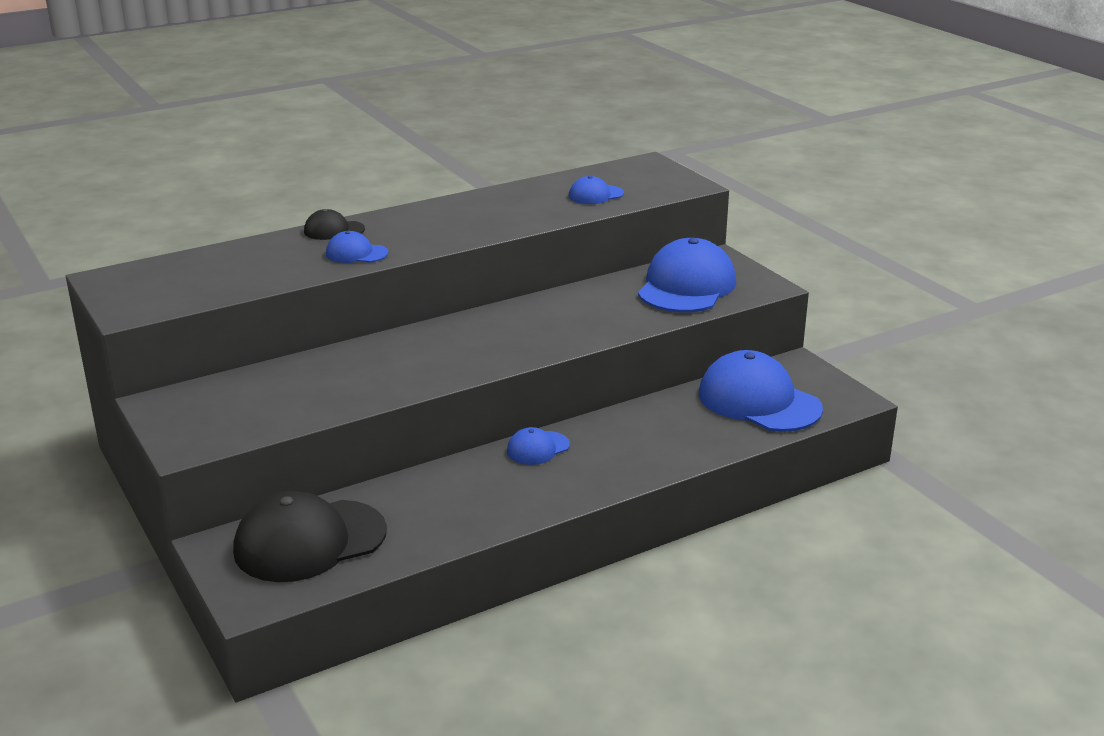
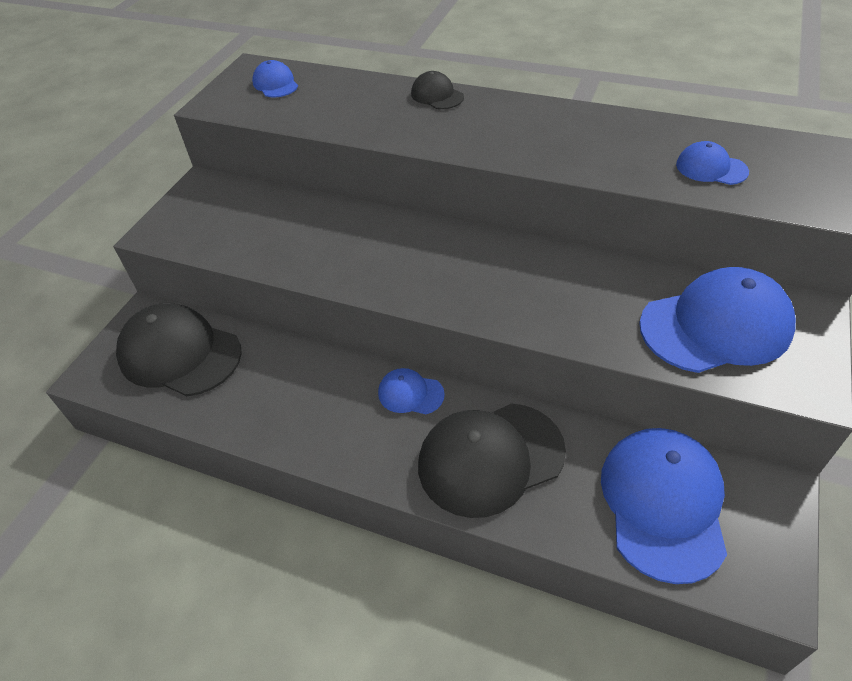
camera: 55 degrees right, 20 degrees up
blue cap [326,231,389,263] -> blue cap moved to [252,60,298,98]
none -> black cap [418,403,566,518]

